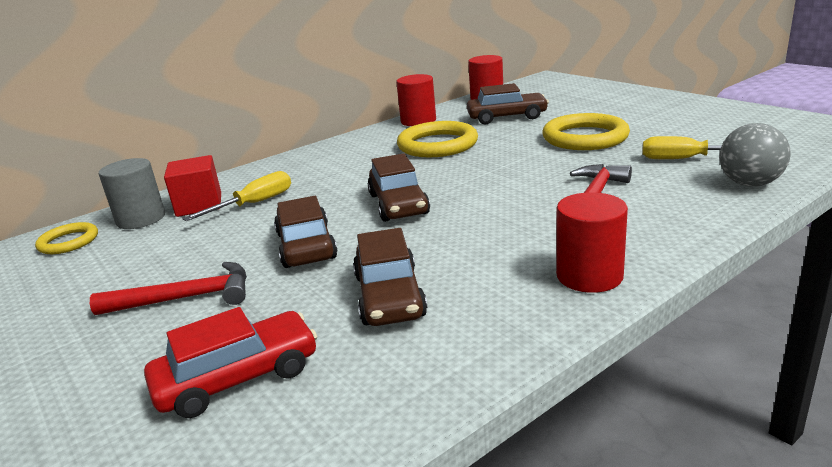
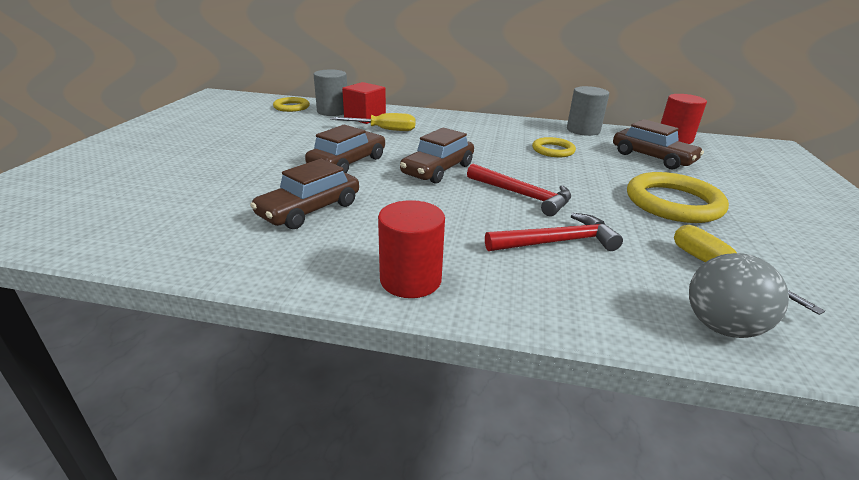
camera: 45 degrees right, 5 degrees up
red hammer [90,262,247,315] -> red hammer moved to [467,164,571,216]
red car [144,307,317,418] -> none
red cylinder [396,74,436,126] -> grey cylinder [567,86,609,136]
yellow ring [397,121,478,157] -> yellow ring [532,137,576,157], size x0.57

